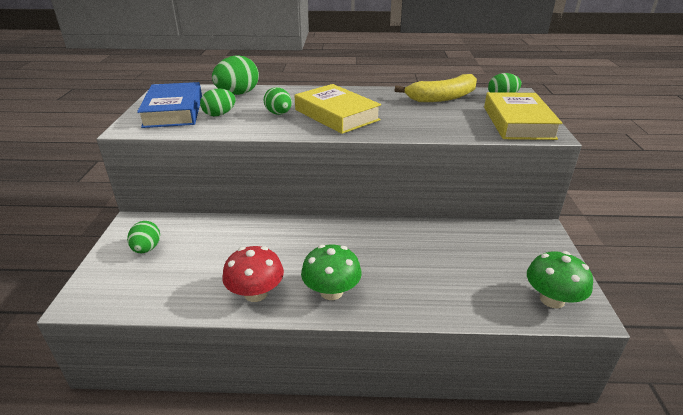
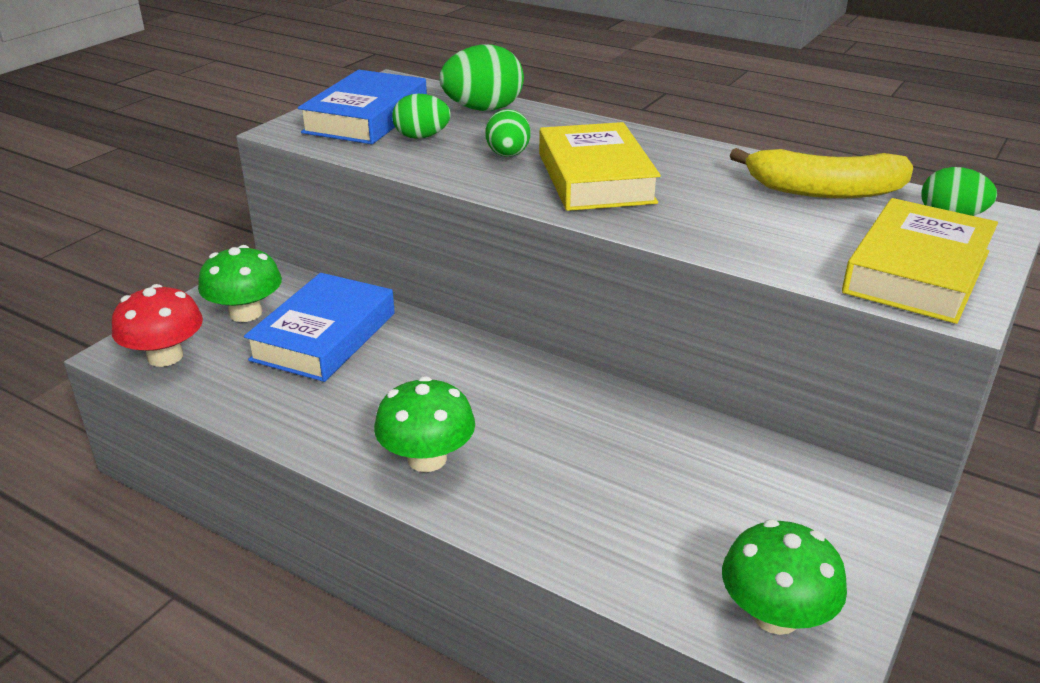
camera: 30 degrees right, 0 degrees up
green egg [127,221,160,253] -> green mushroom [198,245,282,322]
red mushroom [222,246,284,302] -> red mushroom moved to [112,284,203,367]
none -> blue book [244,273,395,382]

